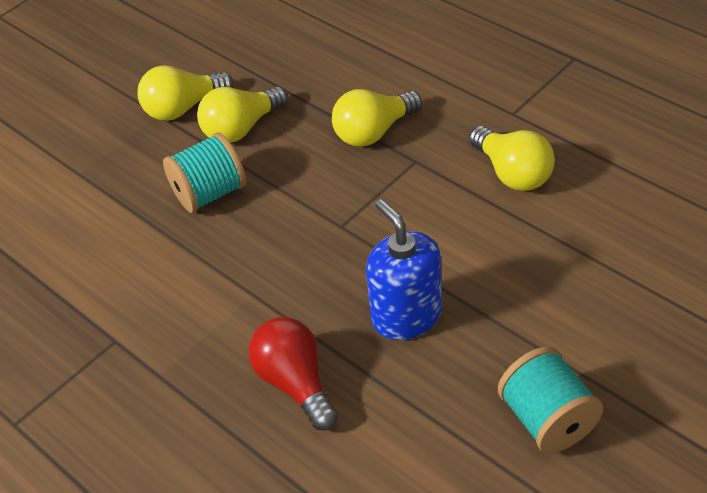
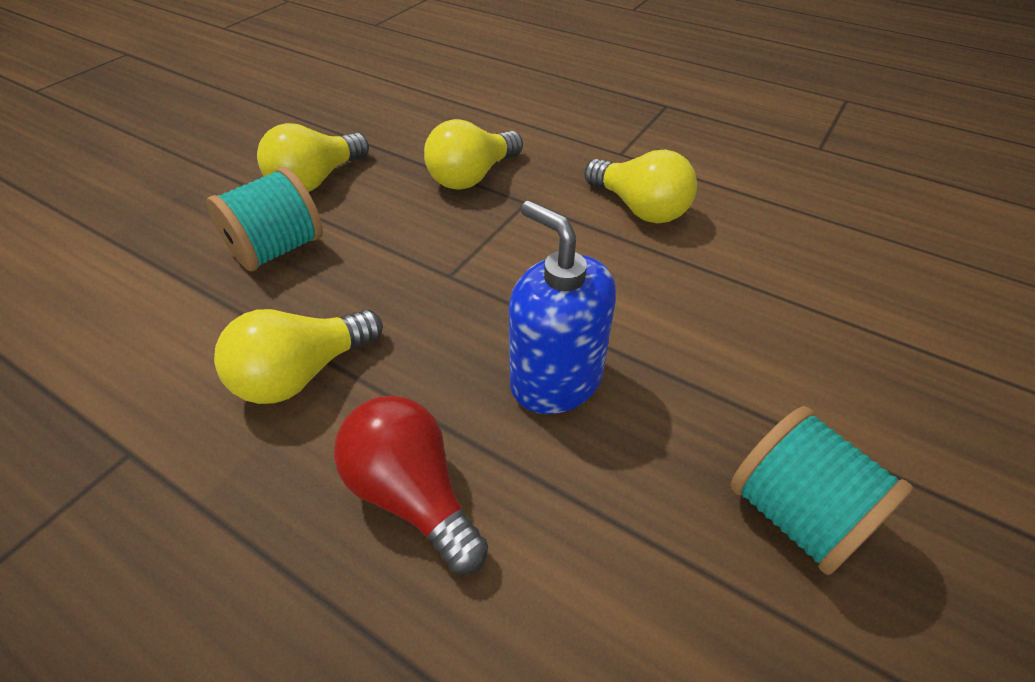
camera: 15 degrees left, 0 degrees up
yellow light bulb [137,66,233,121] -> yellow light bulb moved to [214,309,383,404]

